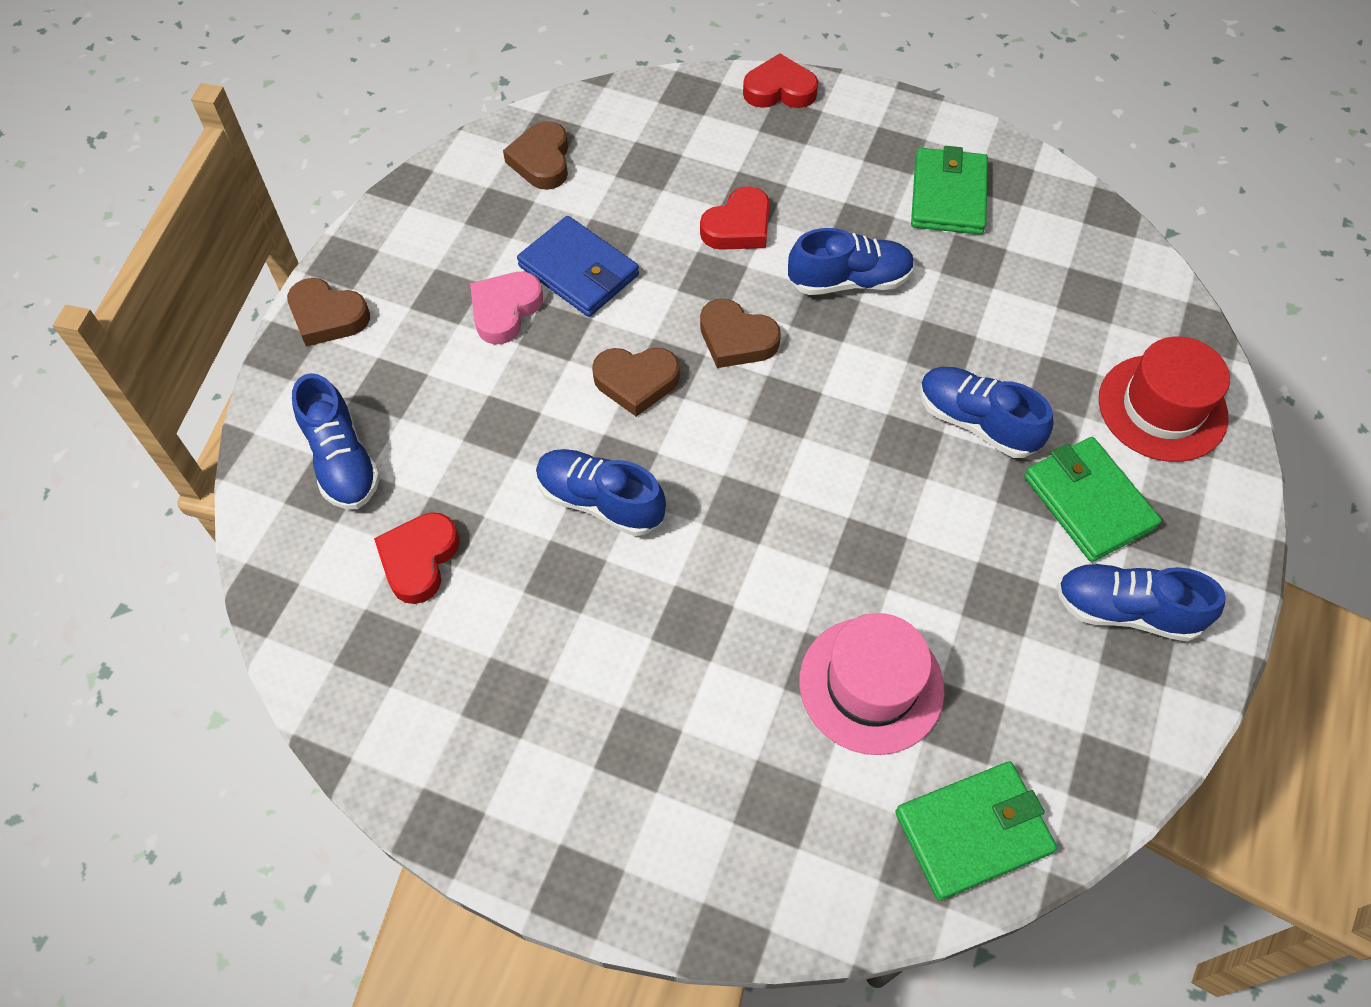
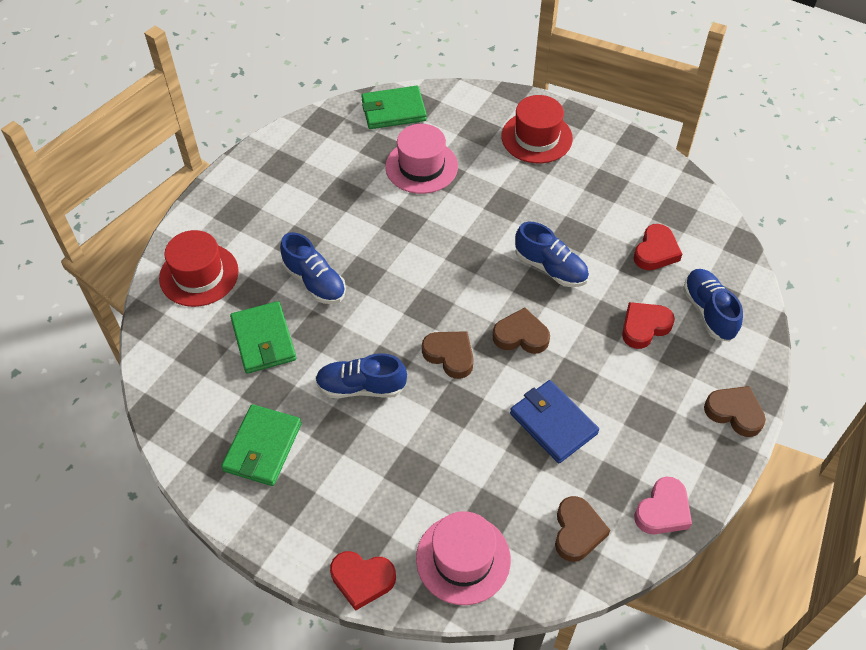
camera: 170 degrees left, 5 degrees down
pink heart [470,272,543,344] -> pink heart moved to [634,477,692,534]
red heart [700,186,770,250] -> red heart moved to [622,302,675,349]
green wallet [1024,437,1162,562] -> green wallet moved to [230,301,296,374]
blue shoe [1056,564,1226,642] -> none
none -> pink hat [416,511,511,605]
none -> red hat [501,95,573,163]

